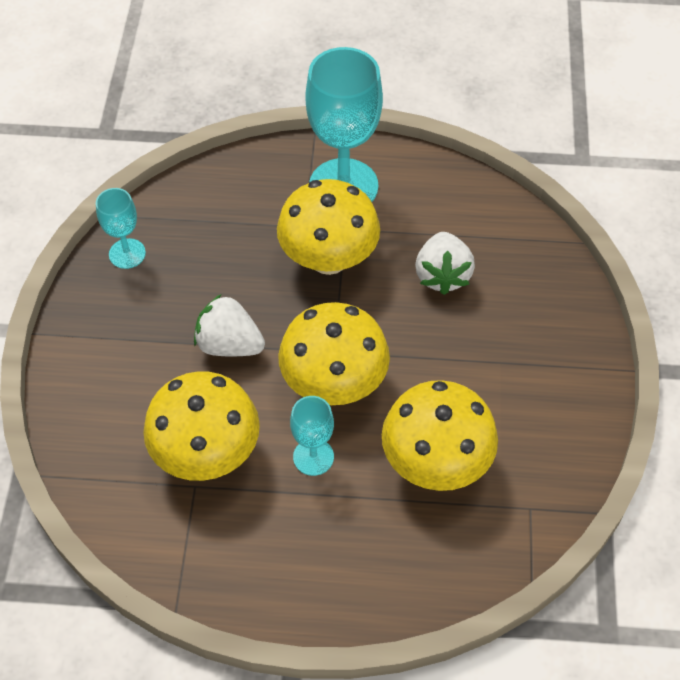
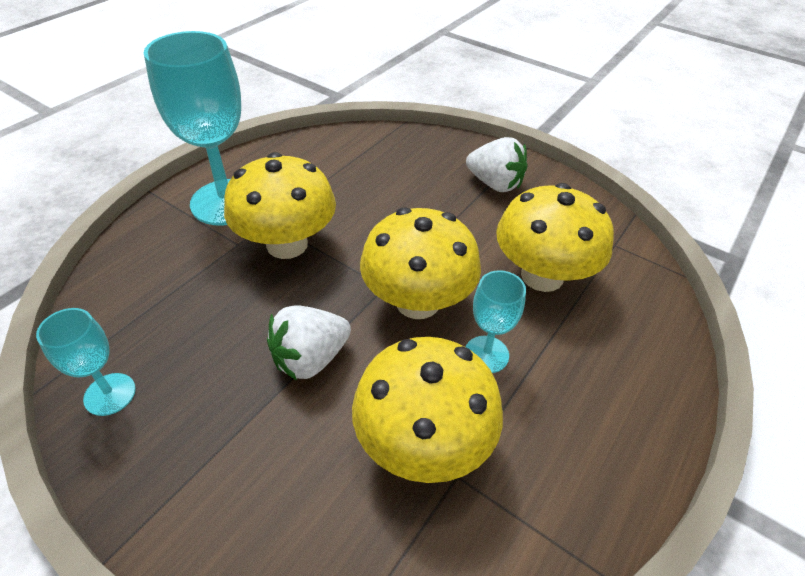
camera: 60 degrees left, 10 degrees down
white strawberry [415,232,475,295] -> white strawberry moved to [466,137,528,192]

